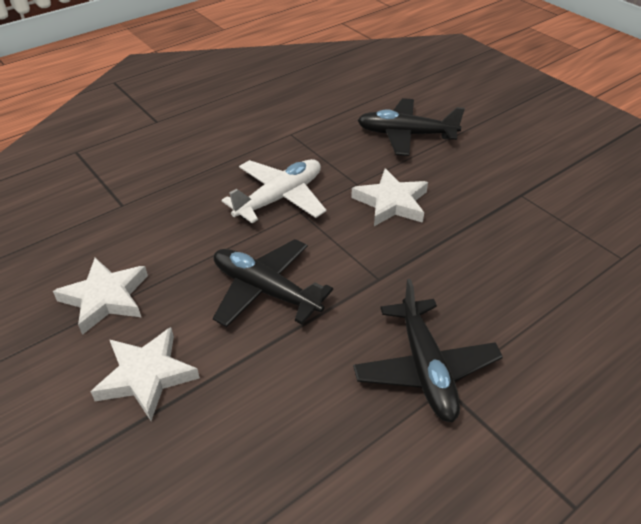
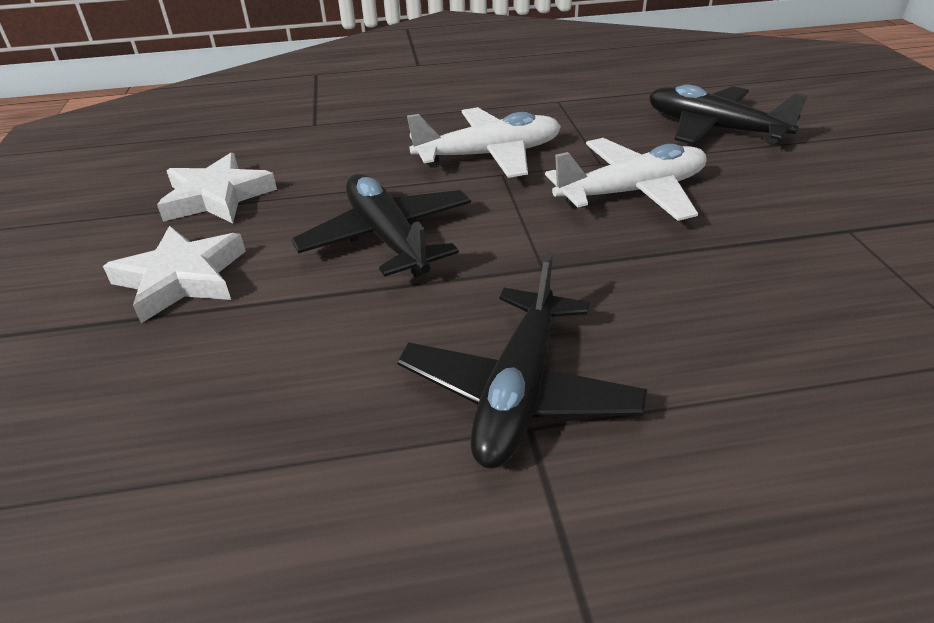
camera: 30 degrees right, 5 degrees down
white star [351,168,428,226] -> white plane [545,138,707,221]

